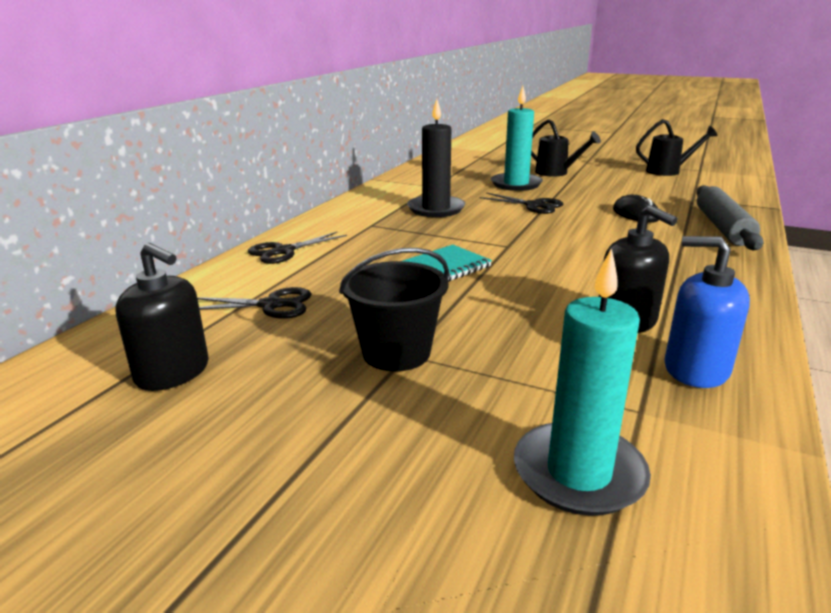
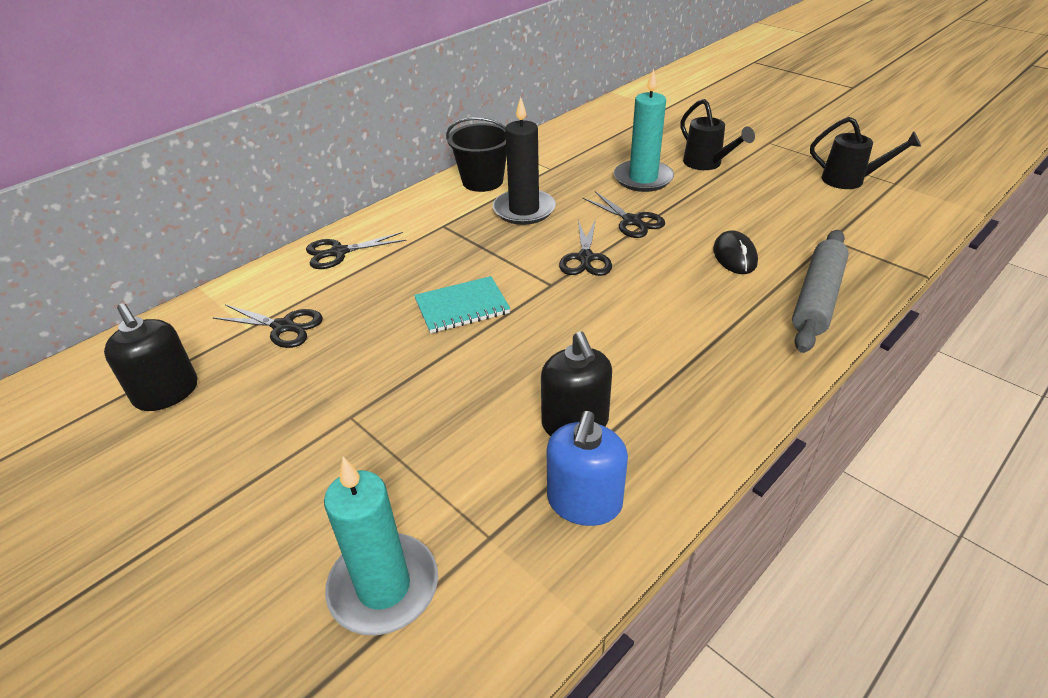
camera: 20 degrees right, 15 degrees up
black bucket [339,248,449,371] -> black bucket moved to [446,117,507,192]
blue soap dispenser [664,236,750,388] -> blue soap dispenser turned 120 degrees counterclockwise [547,411,628,526]
none -> black scissors [559,219,612,276]

